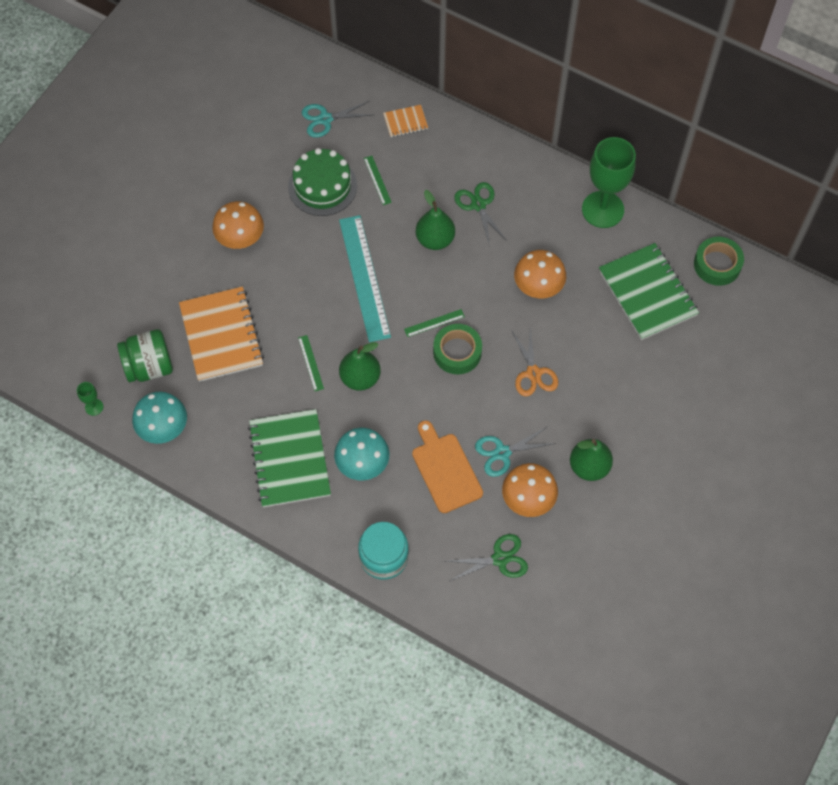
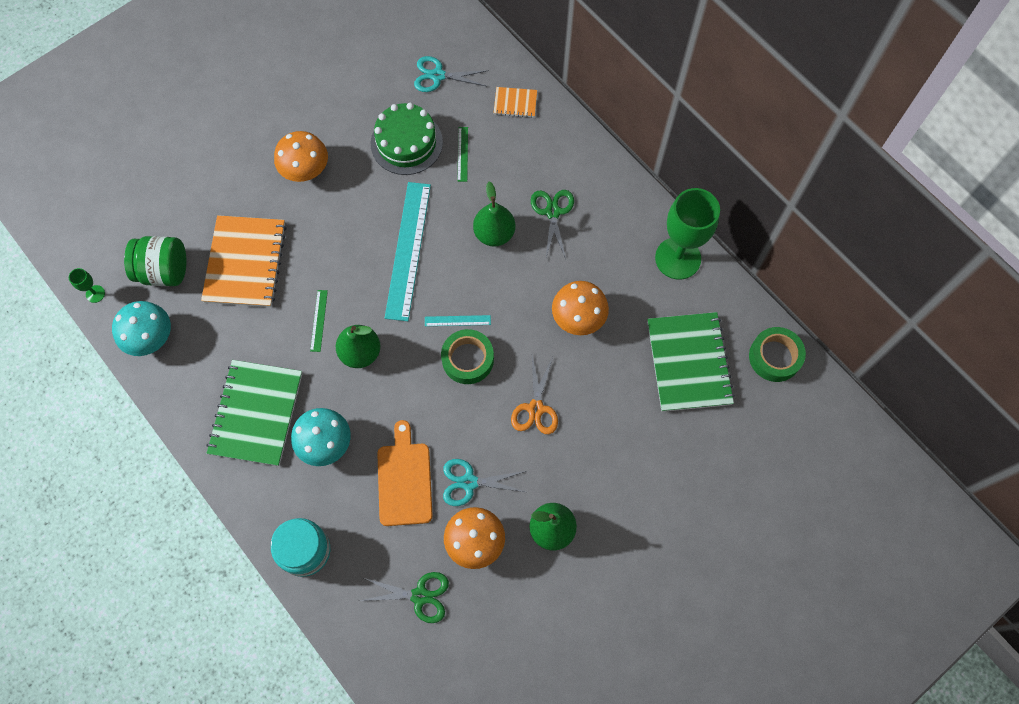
camera: 20 degrees right, 5 degrees up
green ruler [404,309,465,337] -> turquoise ruler [425,315,491,326]

